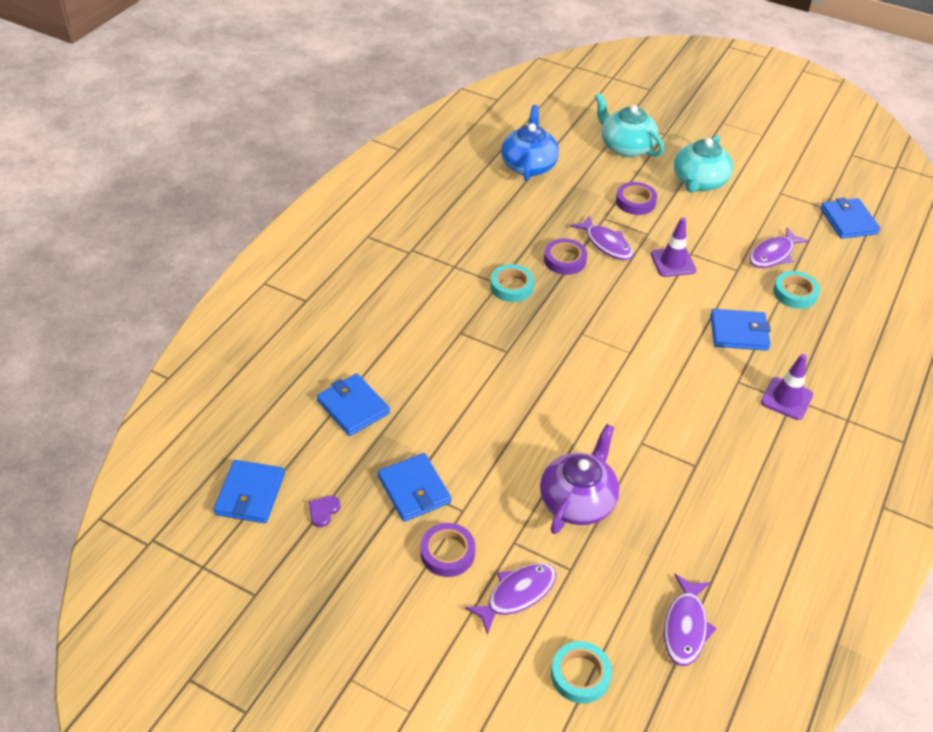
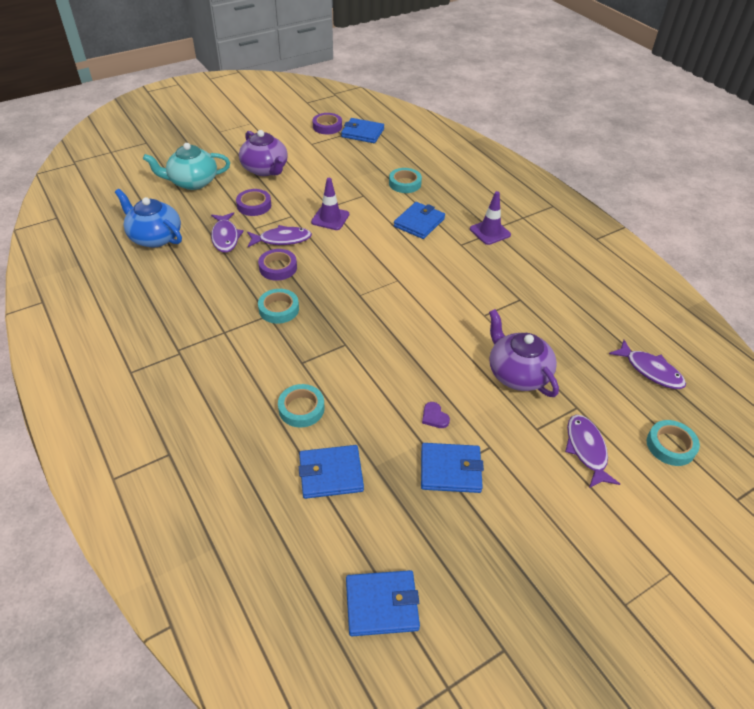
camera: 60 degrees left, 0 degrees up
blue wallet [214,460,285,523] -> blue wallet turned 45 degrees counterclockwise [346,570,420,636]
purple heart [309,496,340,527] -> purple heart moved to [422,402,450,428]
purple tape [421,523,475,577] -> purple tape moved to [312,113,342,134]
turquoise teapot [674,135,733,193] -> purple teapot [239,130,288,176]
purple fish [749,227,809,268] -> purple fish moved to [211,212,244,253]
none -> turquoise tape [278,384,325,427]

